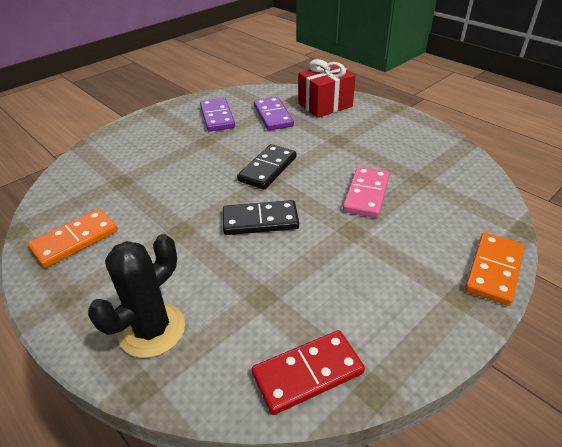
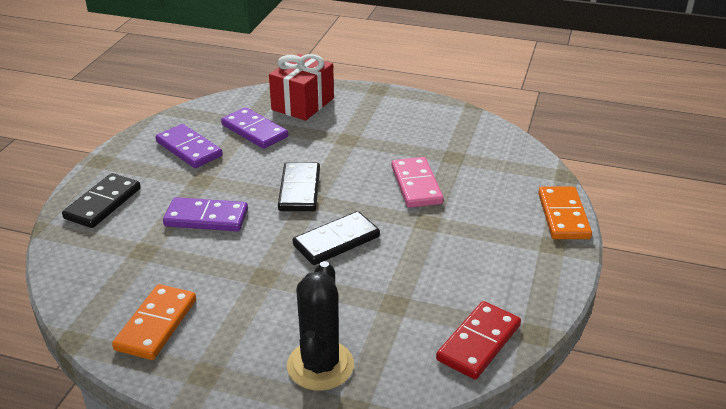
camera: 30 degrees left, 5 degrees down
none -> black domino [62,173,141,228]
none -> purple domino [163,197,248,231]

